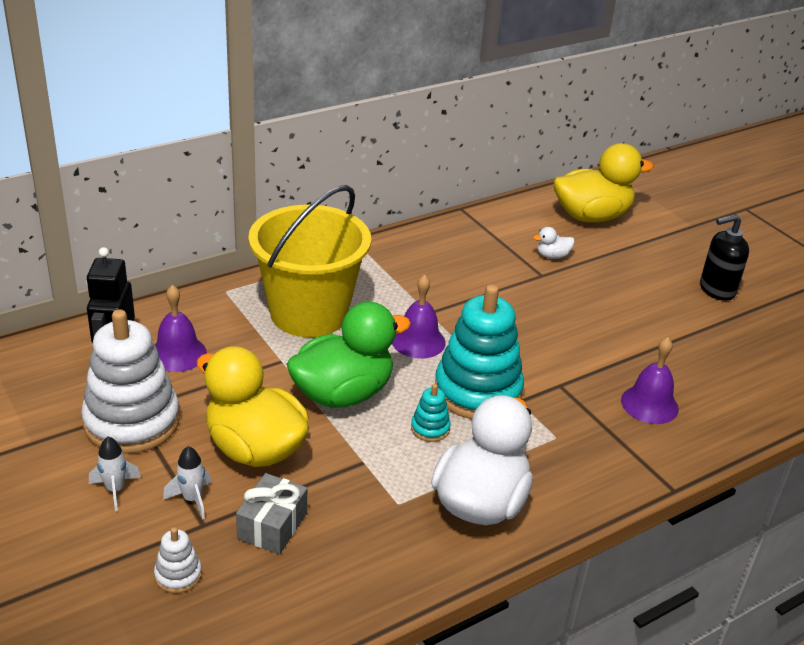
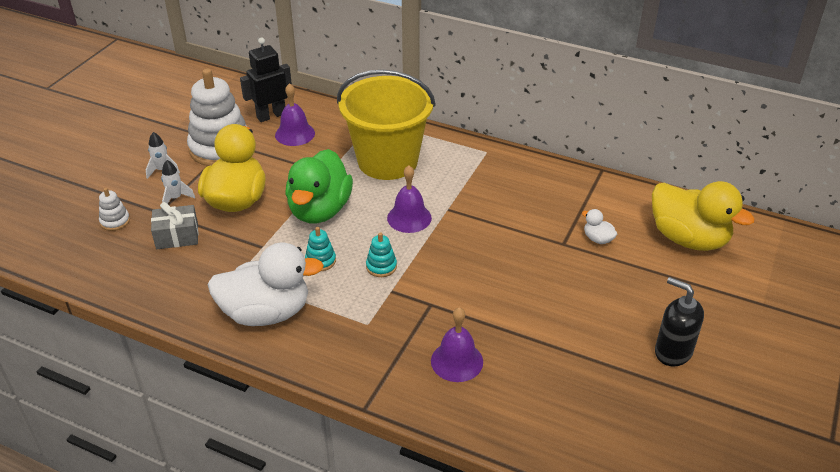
camera: 60 degrees right, 5 degrees up
green duck [286,302,411,408] -> green duck turned 75 degrees clockwise [285,149,353,223]
turquoise stacking toy [435,285,524,419] -> turquoise stacking toy [366,232,397,277], size x0.43

